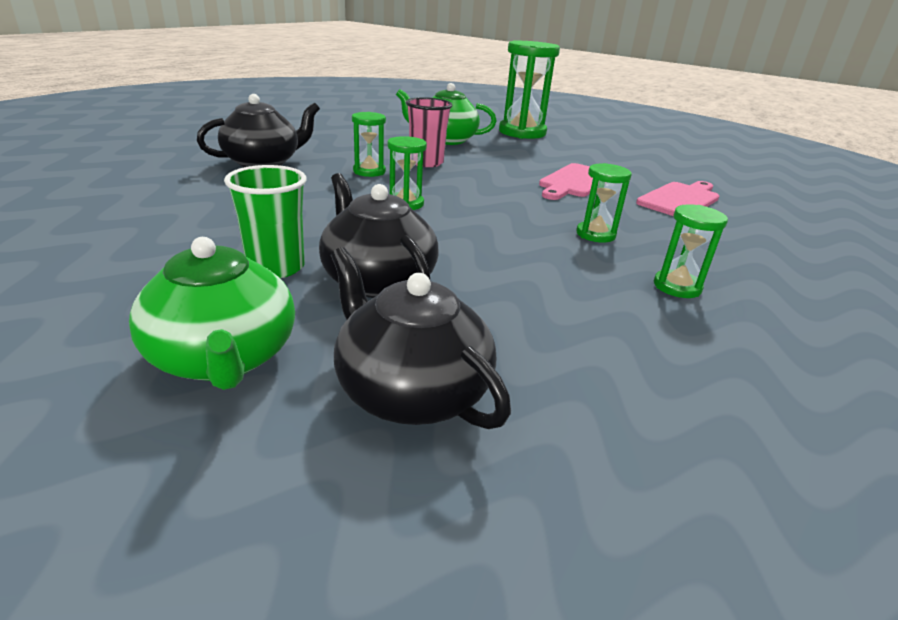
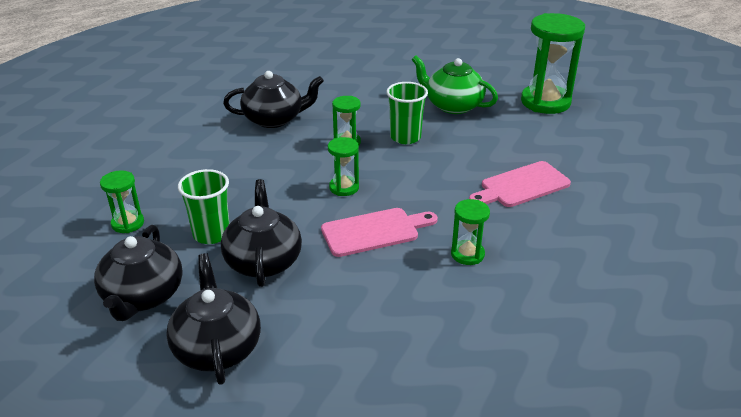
camera: 30 degrees right, 5 degrees up
green teapot [129,237,295,390] -> black teapot [94,225,183,321]
pink cup [406,97,453,167] -> green cup [386,82,428,144]
pink cutting board [636,181,719,216] -> pink cutting board moved to [321,208,438,257]
green hourglass [654,204,728,298] -> green hourglass moved to [100,170,144,233]

